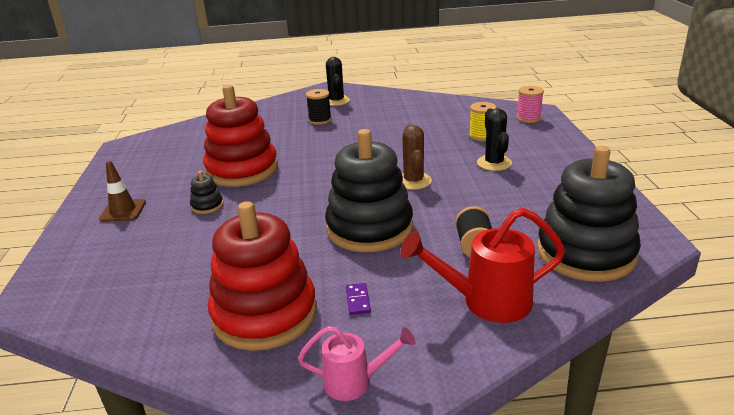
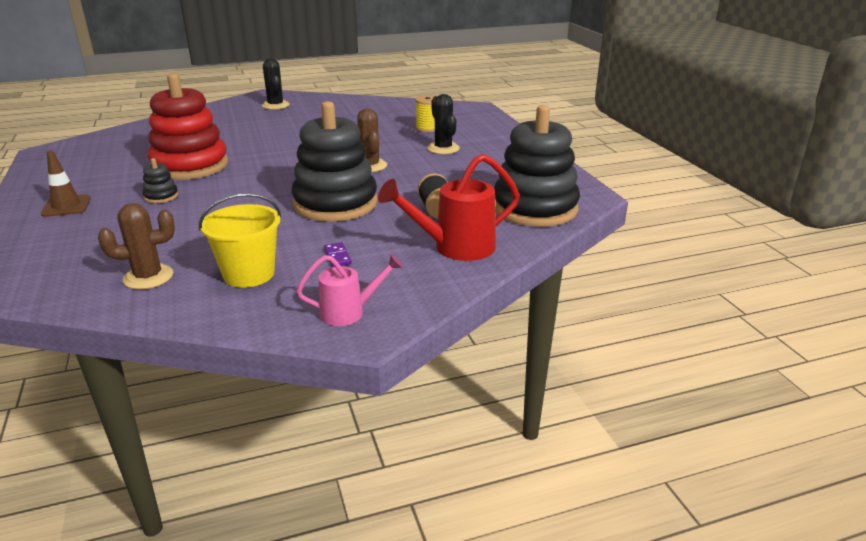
camera: 15 degrees left, 0 degrees up
red stacking toy [208,201,317,351] -> yellow bucket [199,193,281,288]
black spool [306,89,332,125] -> none
pink spool [516,86,544,123] -> none
none -> brown cactus [98,203,175,289]

